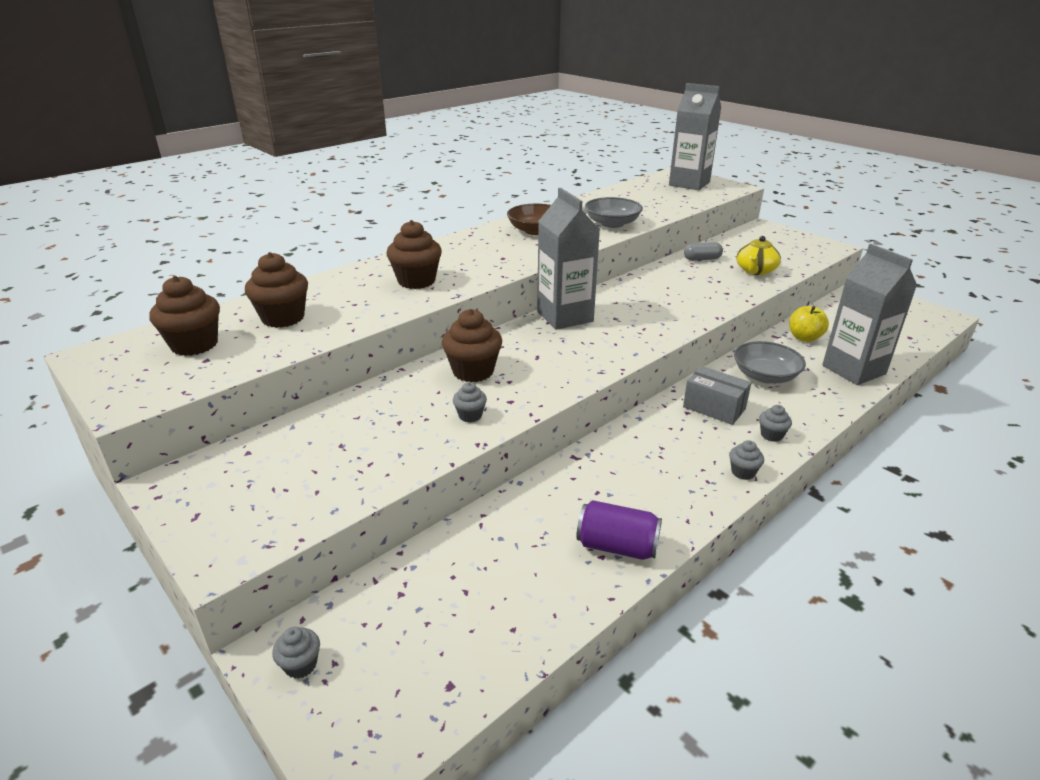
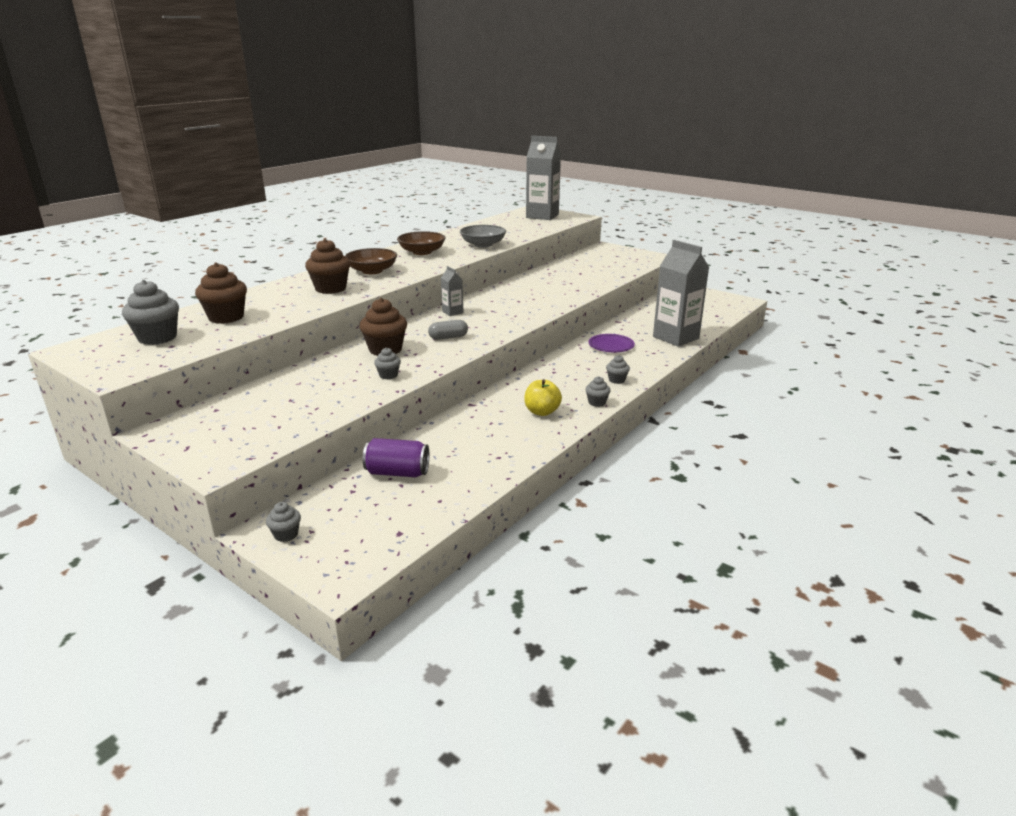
camera: 10 degrees left, 5 degrees down
brown cupcake [149,276,220,356] -> grey cupcake [122,280,179,345]
grey carton [537,188,600,330] -> grey carton [441,266,463,316], size x0.46
purple can [576,500,662,560] -> purple can moved to [363,438,430,477]
grey box [683,366,751,425] -> none
grey capsule [684,242,723,261] -> grey capsule moved to [428,320,468,340]
grey bowl [734,341,806,383] -> purple plate [588,334,635,352]
yellow teapot [736,236,781,275] -> none
yellow apple [789,306,829,342] -> yellow apple moved to [524,379,562,416]
none -> brown bowl [345,248,397,274]

